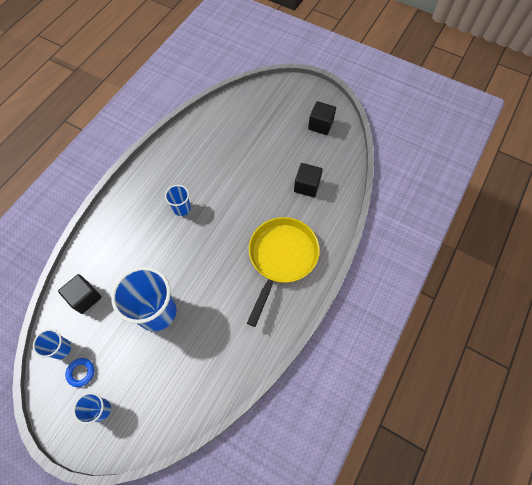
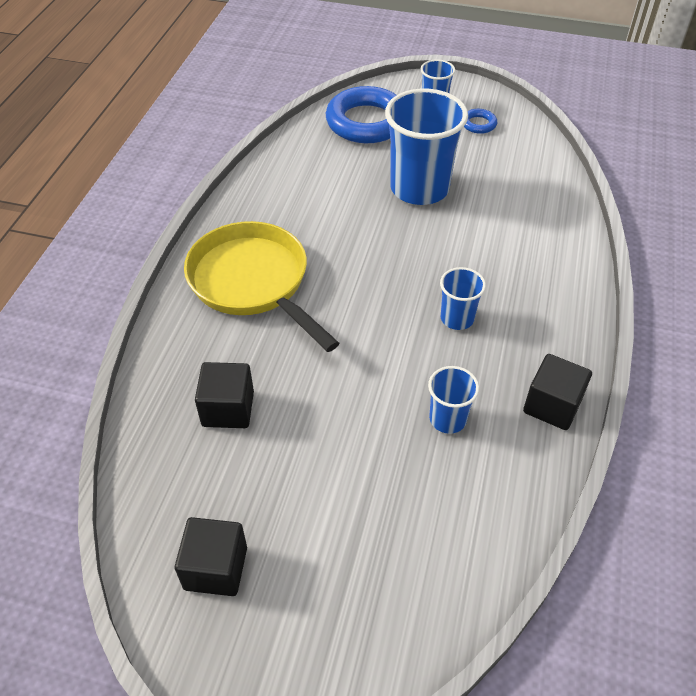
camera: 165 degrees right, 15 degrees down
blue cup [33,329,71,359] -> blue cup moved to [428,366,479,434]
black cube [58,274,101,314] -> black cube moved to [523,354,592,430]
yellow pan [247,217,320,327] -> yellow pan turned 135 degrees clockwise [184,221,339,352]
none -> blue ring [326,86,396,143]

